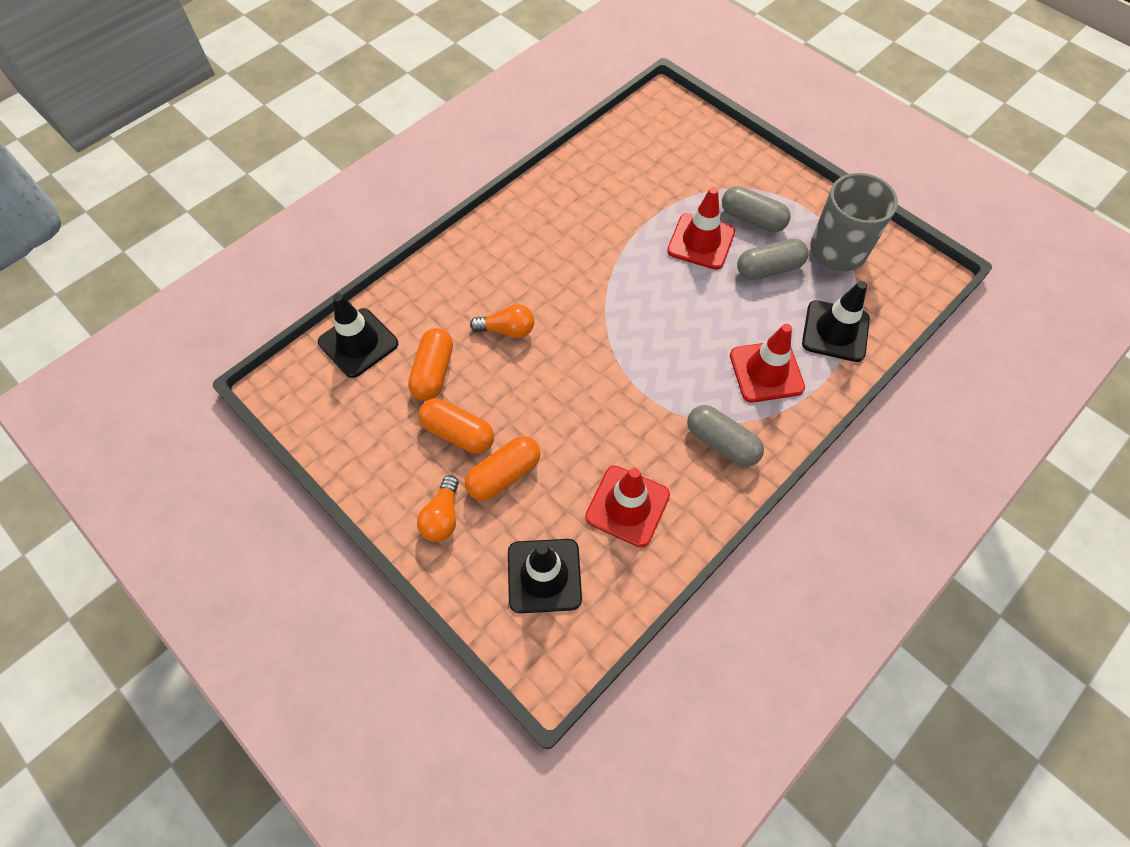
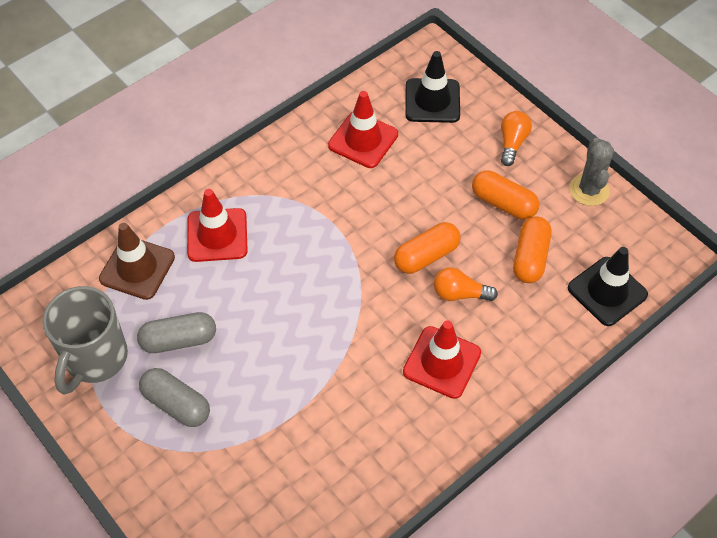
camera: 175 degrees left, 5 degrees down
orange capsule [465,436,540,501] -> orange capsule moved to [394,222,461,274]
red traffic cone [667,187,735,270] -> red traffic cone moved to [403,320,481,399]
grey capsule [687,405,764,467] -> none
black traffic cone [802,281,870,362] -> brown traffic cone [99,223,175,300]
none -> grey cactus [569,138,614,206]

